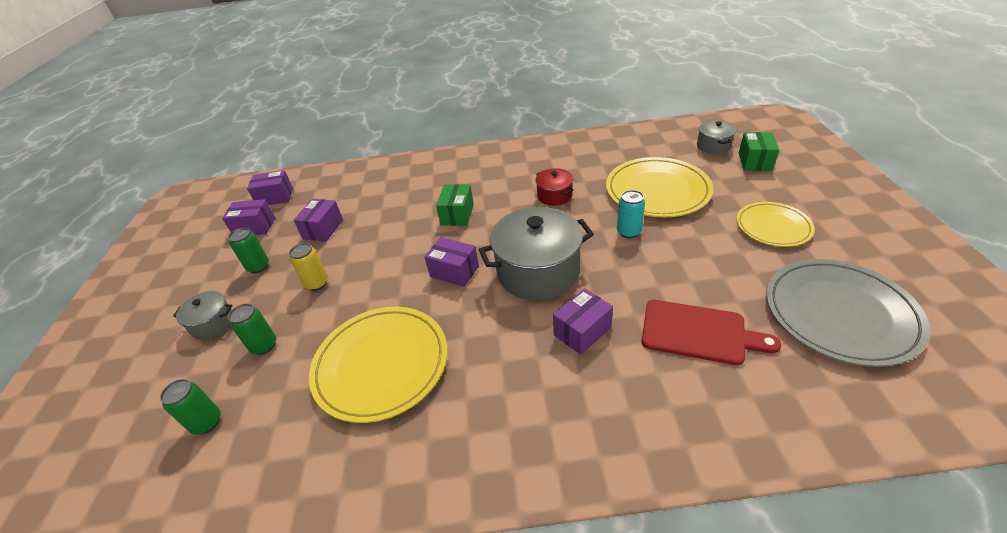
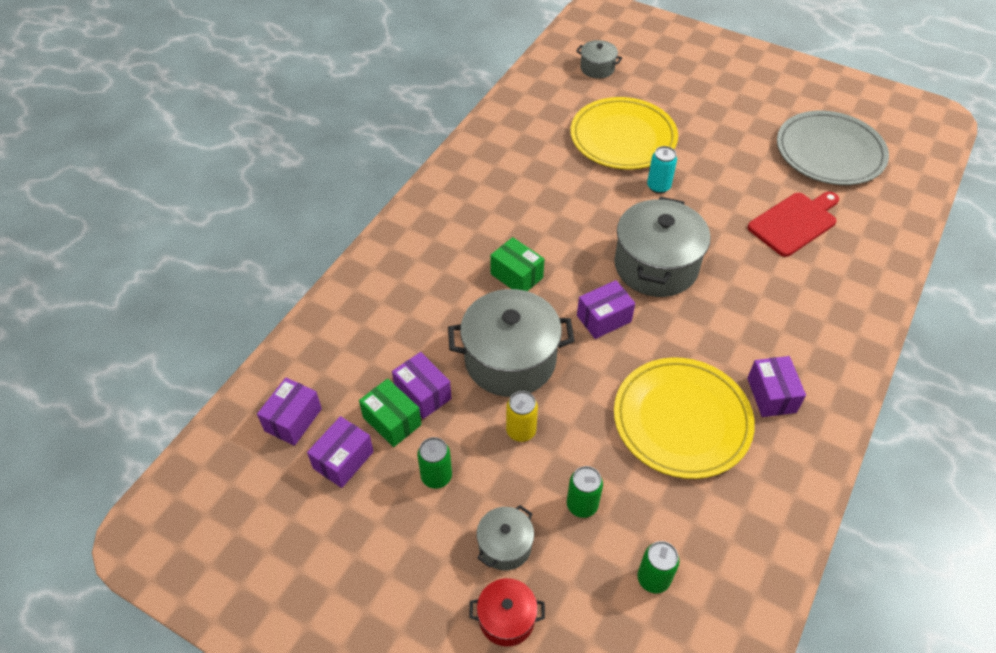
camera: 60 degrees left, 10 degrees up
red pot [535,168,573,206] -> red pot moved to [469,578,545,647]
purple box [553,288,613,355] -> purple box moved to [747,356,806,417]
yellow plate [736,202,815,247] -> none
green box [739,132,779,171] -> green box moved to [359,378,422,447]
none -> grey pot [448,289,575,397]

